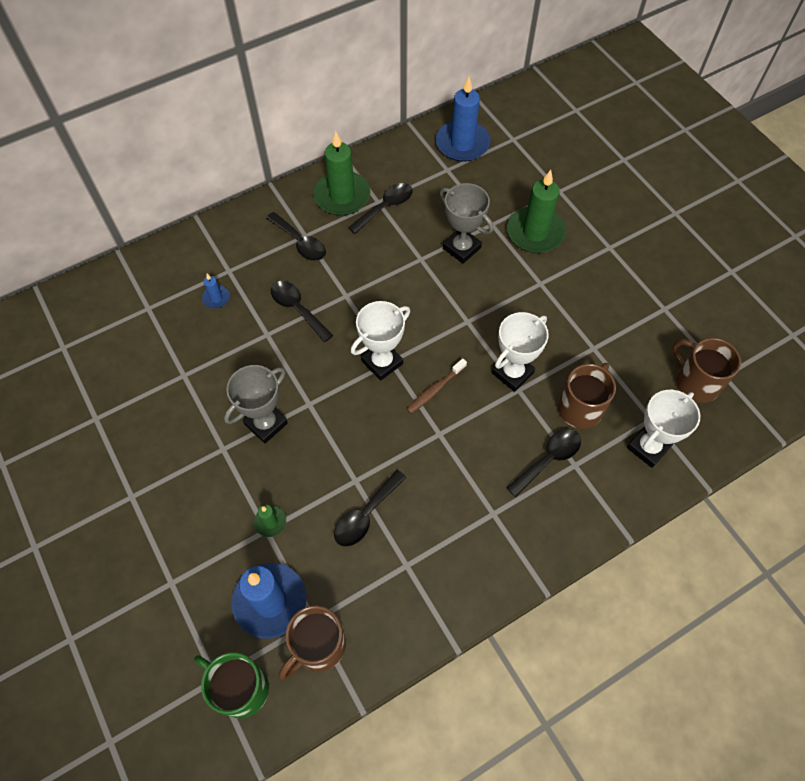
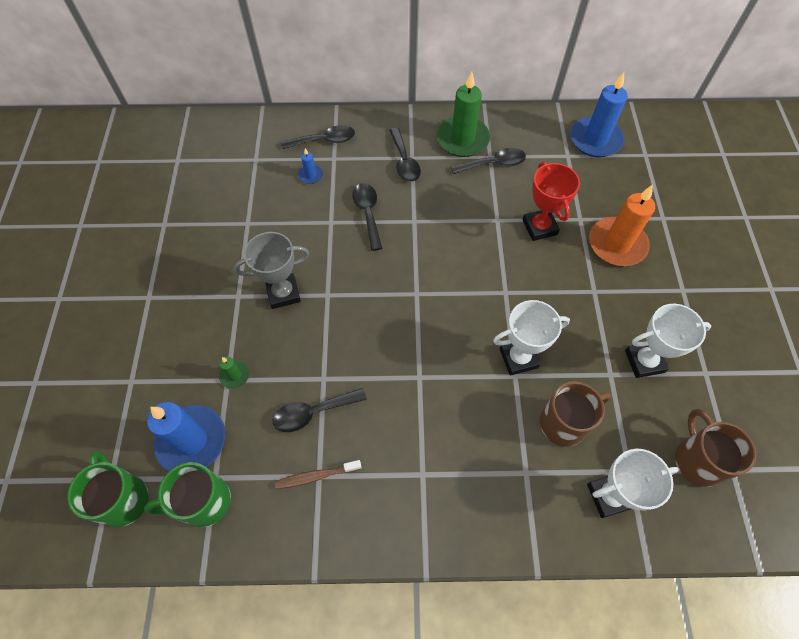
camera: 30 degrees right, 0 degrees up
brown mug [279,605,346,680] -> green mug [144,462,231,527]
white trophy [351,301,410,381] -> white trophy moved to [625,304,711,378]
brown toothbrush [407,358,467,414] -> brown toothbrush moved to [275,460,362,489]
grey trophy [440,183,493,264] -> red trophy [522,162,580,241]
green candle [507,170,566,253] -> orange candle [589,185,655,266]
black spoon [507,429,581,497] -> black spoon moved to [281,125,355,149]

